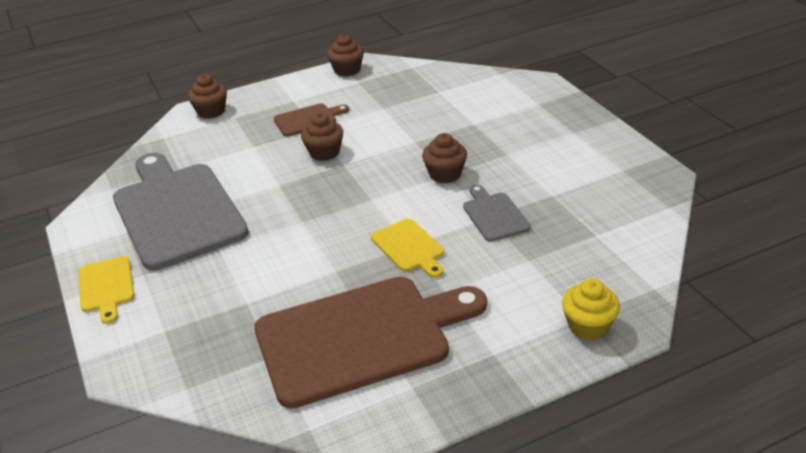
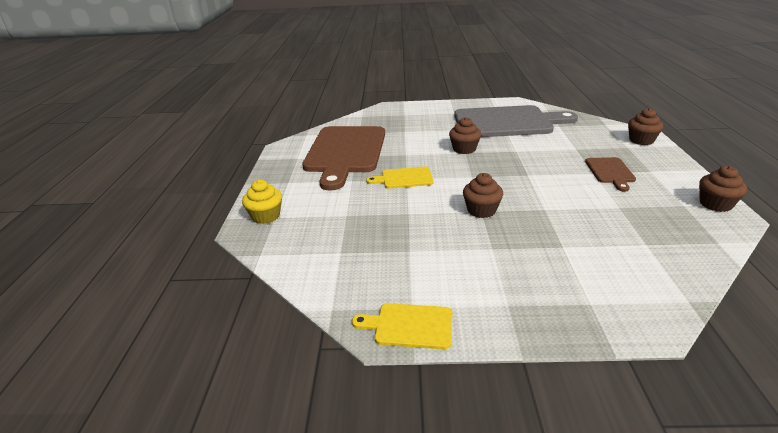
camera: 115 degrees right, 5 degrees down
yellow cutting board [78,256,134,324] -> yellow cutting board moved to [352,303,452,350]
brown cupcake [301,113,343,161] -> brown cupcake moved to [449,117,481,154]
grey cutting board [463,185,531,242] -> none

